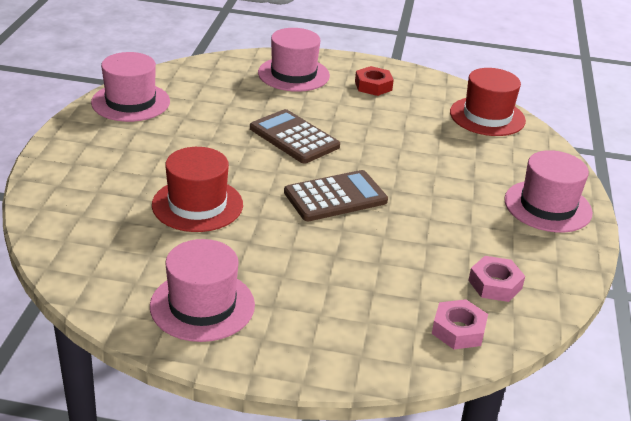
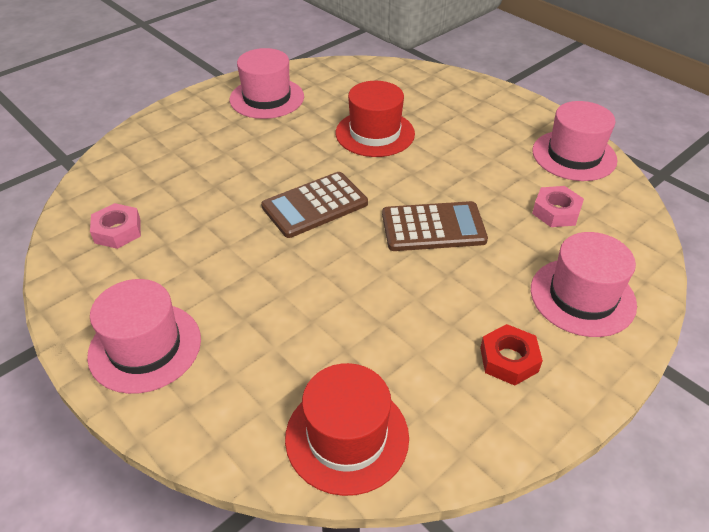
camera: 130 degrees right, 10 degrees up
brown calculator [284,170,388,221] -> brown calculator turned 45 degrees clockwise [261,172,368,238]
pink nut [432,299,488,349] -> pink nut moved to [532,186,584,227]

